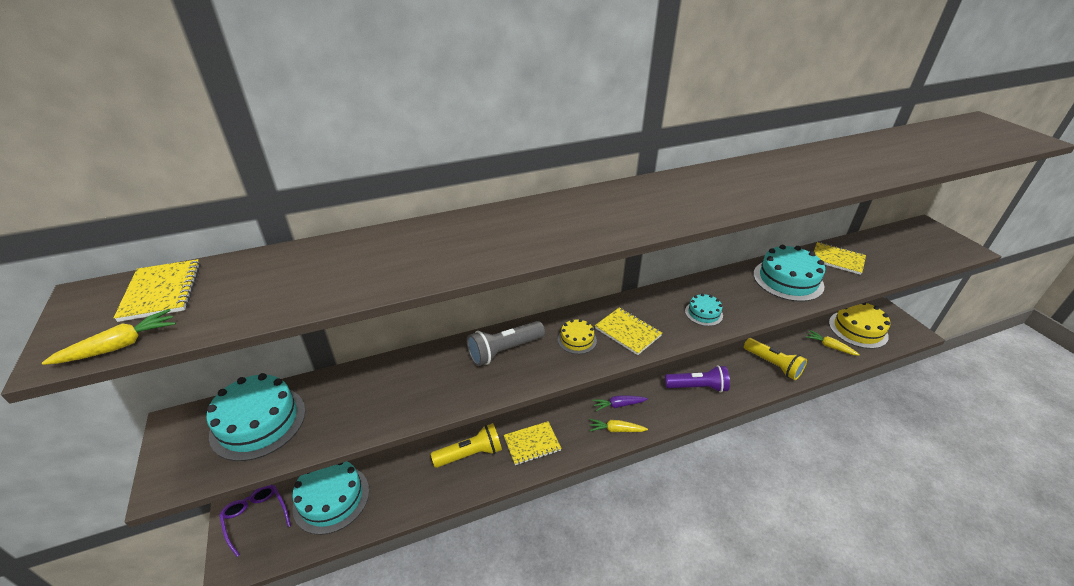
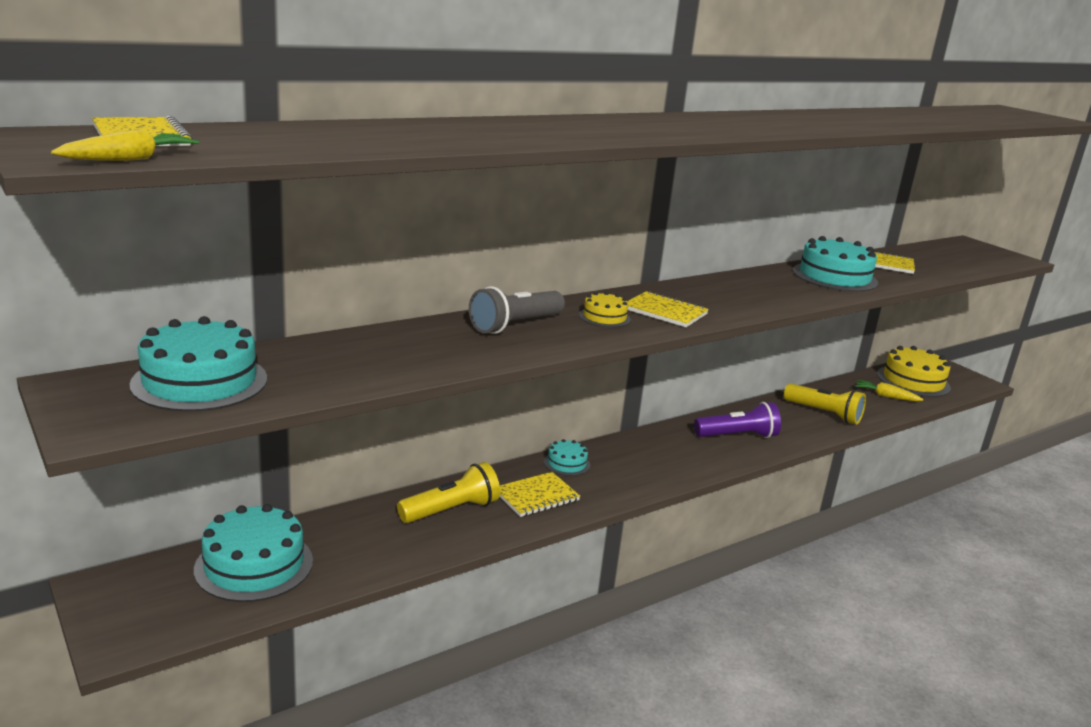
camera: 15 degrees left, 15 degrees down
purple glasses [219,485,291,557] -> none
yellow carrot [589,419,648,432] -> none
purple carrot [592,395,648,411] -> none
turquoise cake [685,294,723,326] -> turquoise cake moved to [544,439,590,476]

